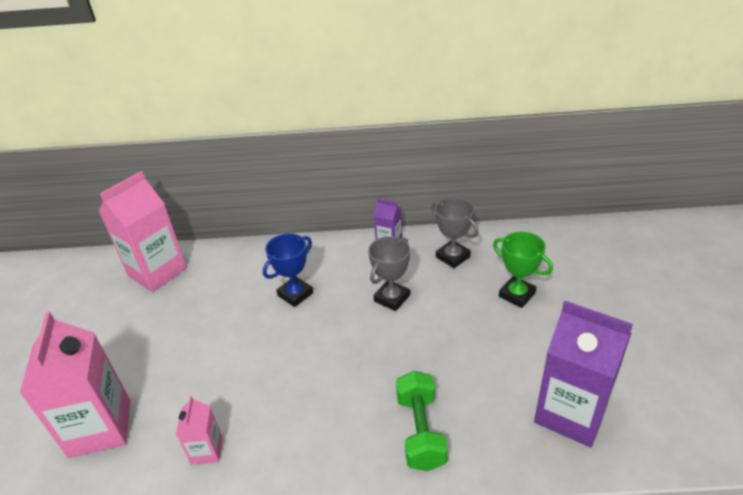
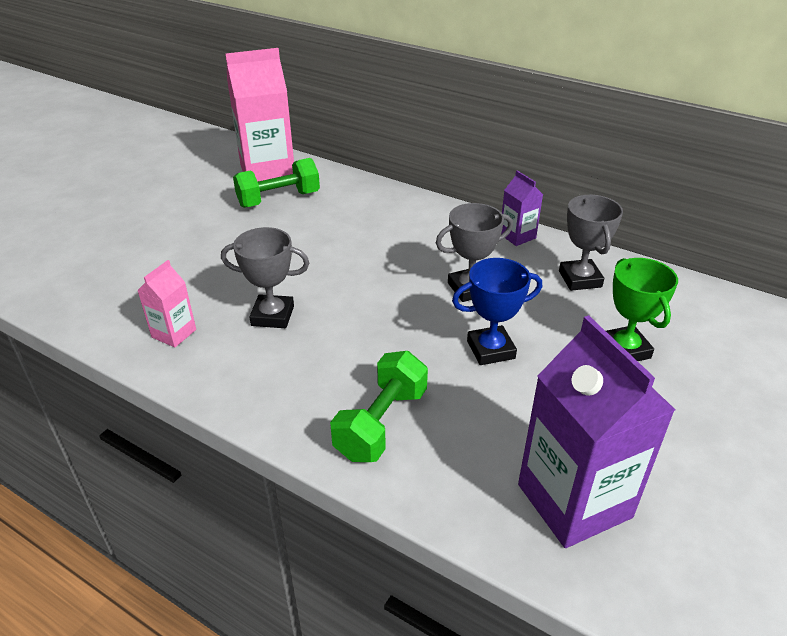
camera: 30 degrees right, 0 degrees up
pink carton [20,312,130,458] -> none
blue trophy [263,233,313,307] -> blue trophy moved to [452,258,542,365]
none -> grey trophy [221,227,309,328]
none -> green dumbbell [233,158,320,208]

